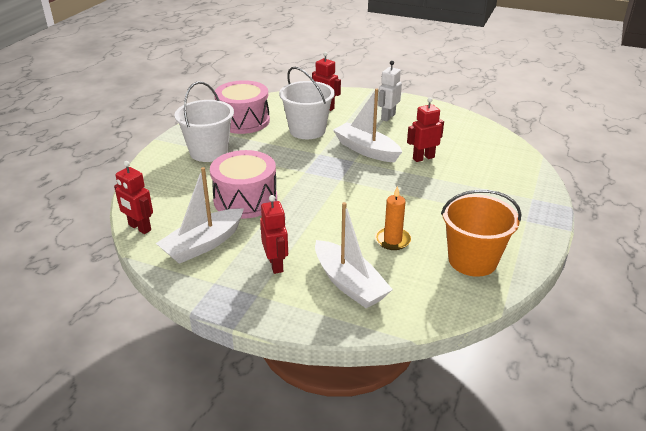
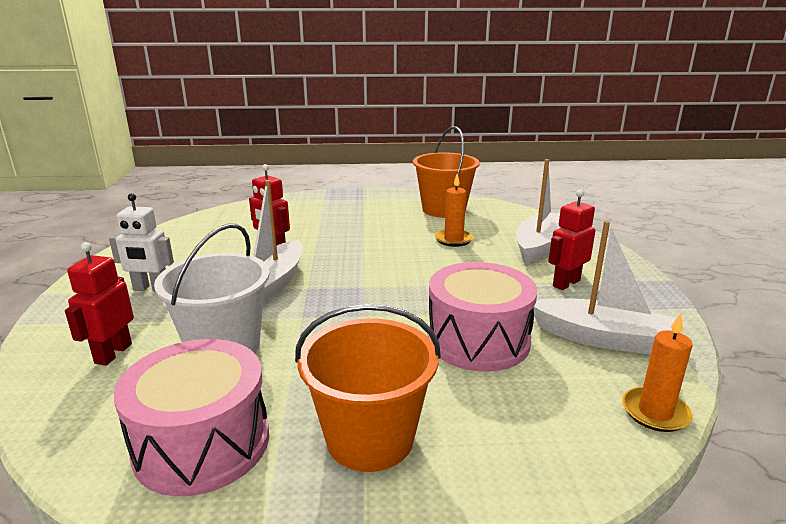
camera: 115 degrees left, 10 degrees down
red robot [114,161,153,234] -> orange candle [622,313,693,432]
white bucket [174,82,234,162] -> orange bucket [295,304,441,472]

